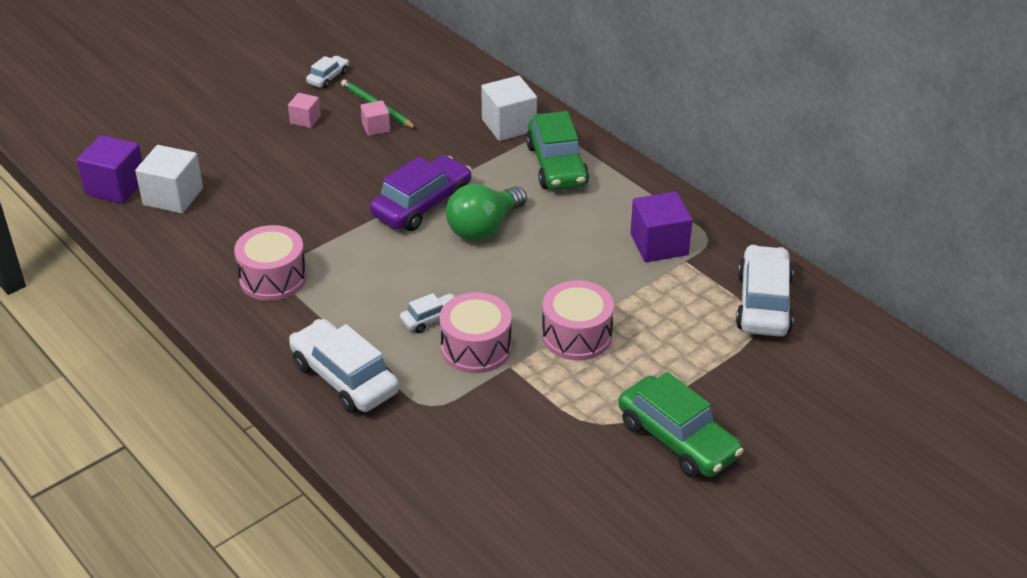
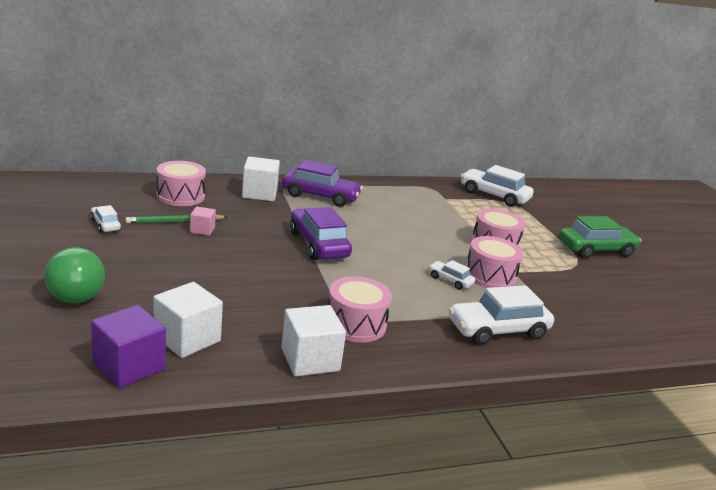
camera: 70 degrees left, 15 degrees down
pink cube [288,93,321,128] -> none
white car [400,293,455,333] -> white car turned 45 degrees counterclockwise [429,260,475,290]
green light bulb [446,184,527,241] -> green light bulb moved to [44,247,105,303]
green car [526,111,589,190] -> purple car [282,160,363,207]
purple cube [630,191,693,262] -> none
none -> pink drum [156,161,206,206]
none -> white cube [281,305,346,377]

